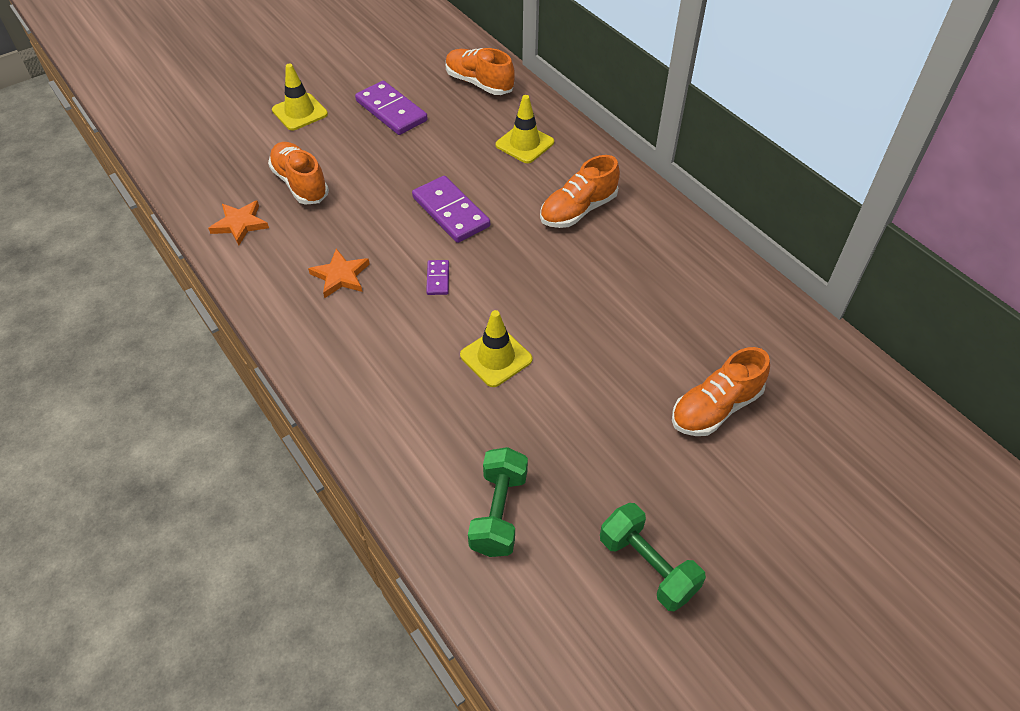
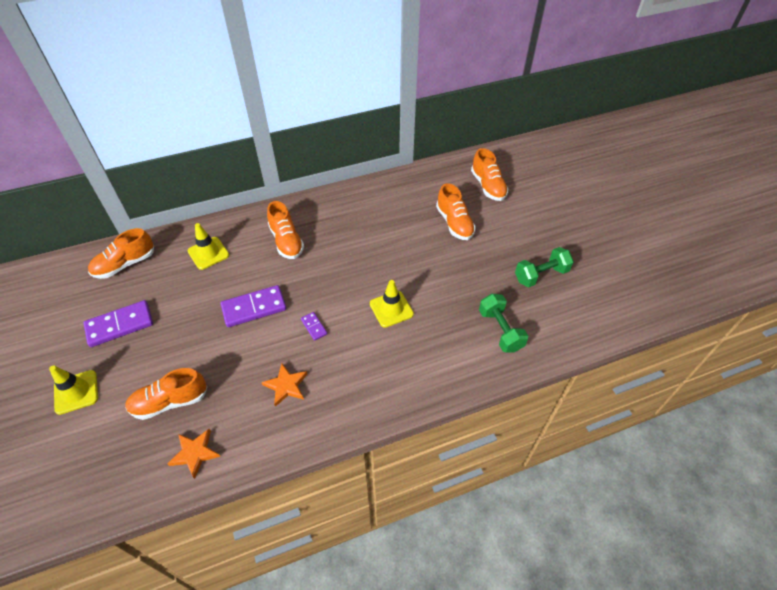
camera: 75 degrees left, 0 degrees up
purple domino [426,260,449,295] -> purple domino turned 45 degrees clockwise [301,312,327,341]
green dumbbell [468,447,528,557] -> green dumbbell turned 45 degrees clockwise [479,294,528,353]
none -> orange shoe [471,148,508,201]

